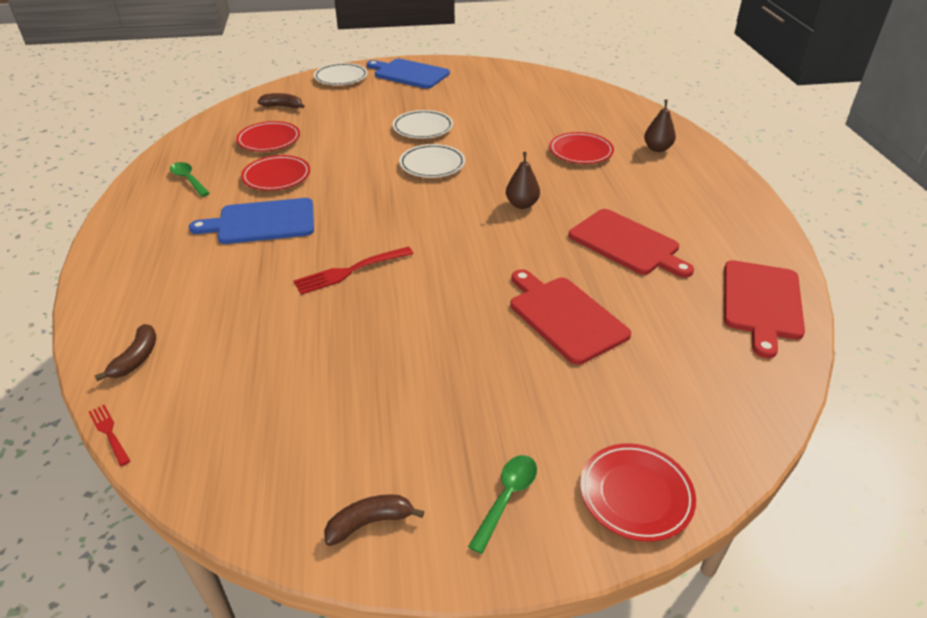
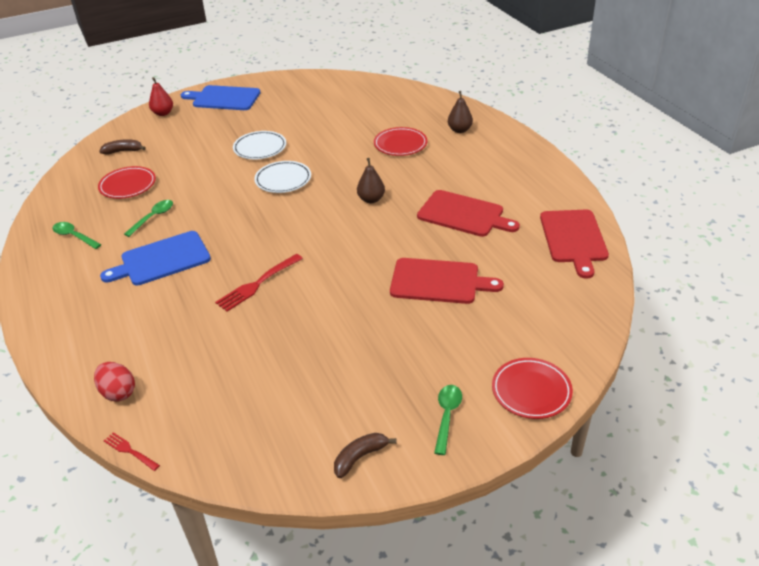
camera: 15 degrees left, 0 degrees up
brown banana [94,324,156,381] -> red egg [94,362,135,402]
red plate [241,155,310,191] -> green spoon [124,200,173,237]
white plate [314,63,368,85] -> red pear [149,77,173,116]
red cutting board [510,269,631,365] -> red cutting board turned 150 degrees clockwise [390,258,504,304]

